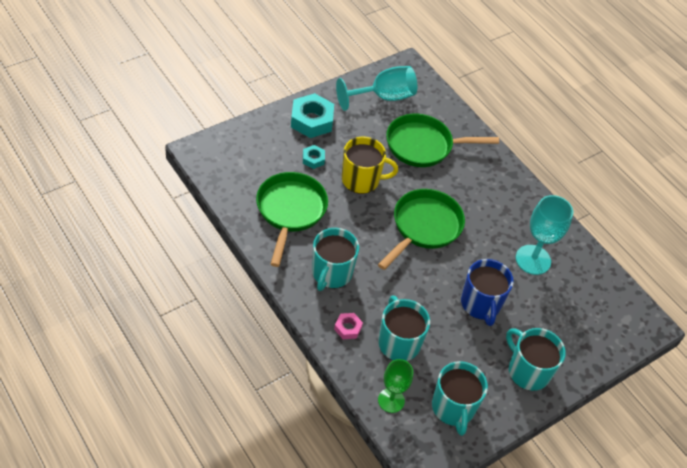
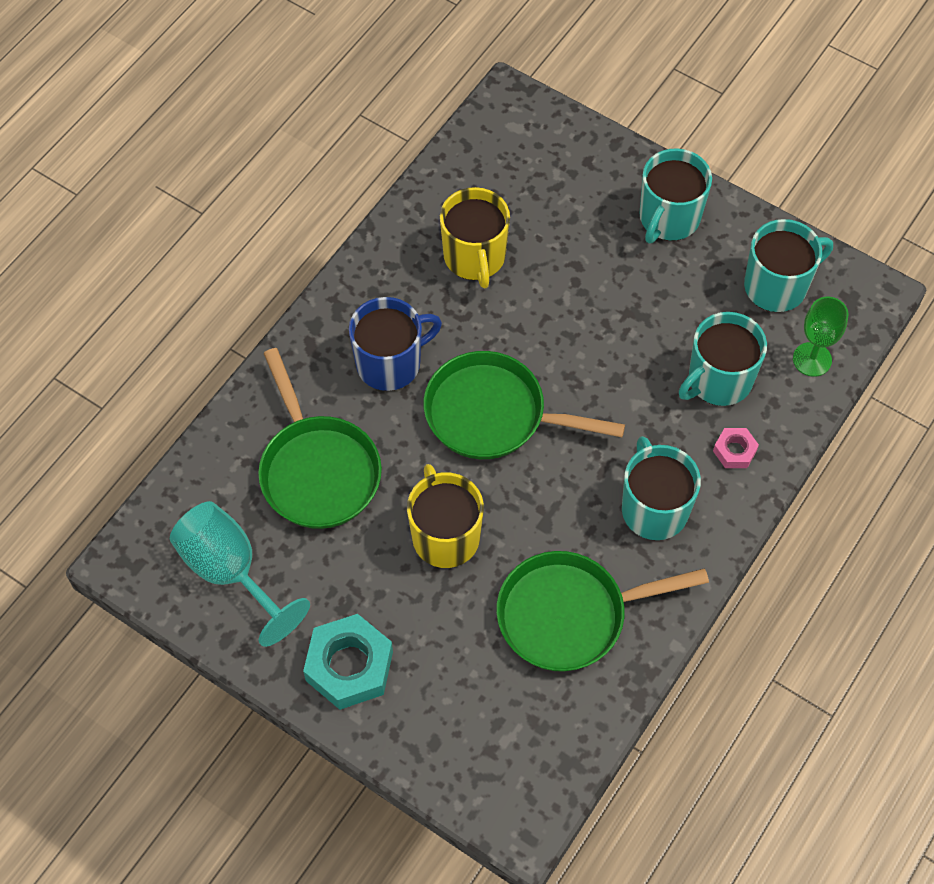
camera: 105 degrees left, 10 degrees up
turquoise nut [303,145,325,169] -> none
turquoise mug [312,228,359,291] -> turquoise mug turned 105 degrees counterclockwise [622,436,701,540]
blue mug [461,259,514,326] -> blue mug moved to [349,297,442,391]
turquoise goblet [516,195,573,275] -> yellow mug [440,187,510,289]

